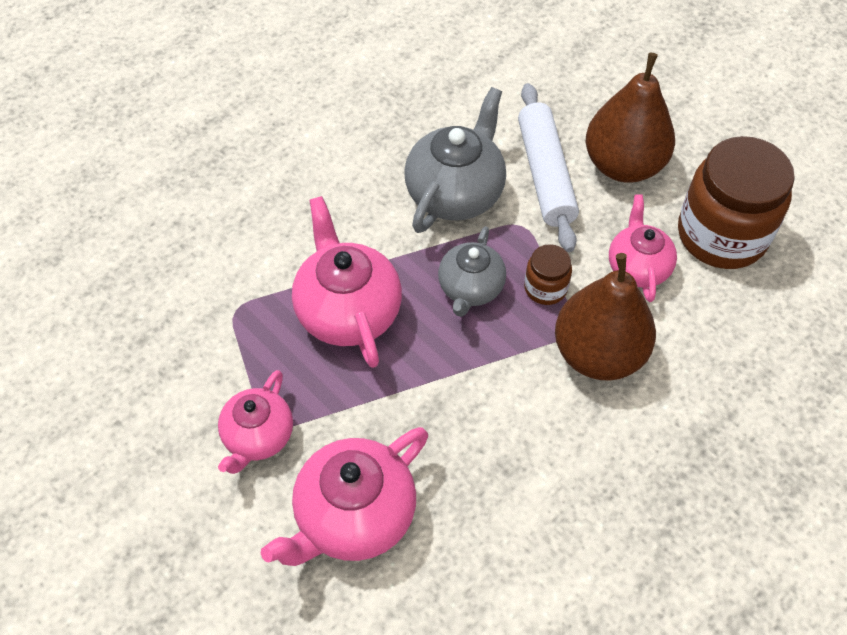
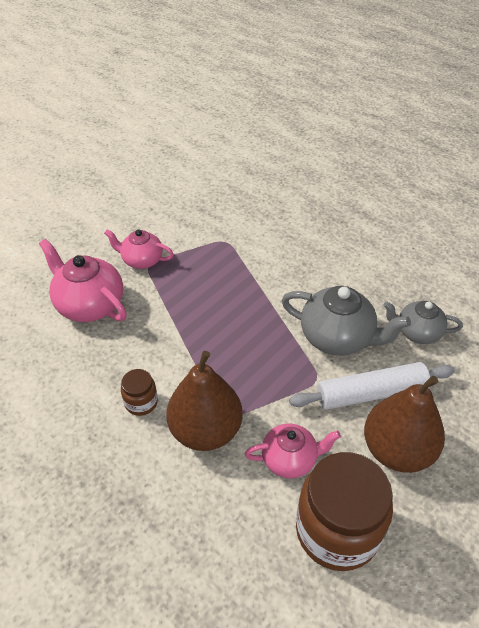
camera: 85 degrees right, 10 degrees down
pink teapot [292,196,402,368] -> none
grey teapot [438,226,506,317] -> grey teapot moved to [383,301,463,344]
brown jar [524,244,572,305] -> brown jar moved to [121,369,158,416]

